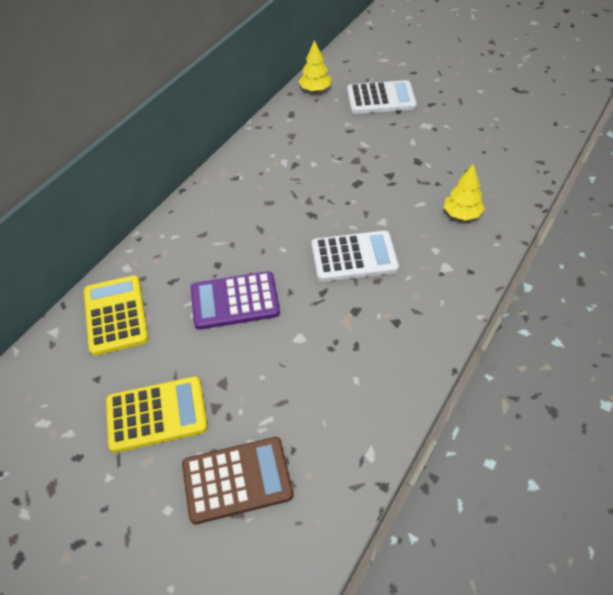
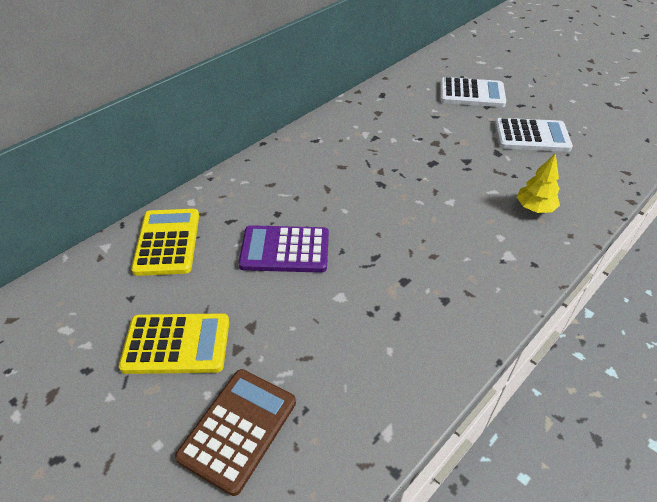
camera: 10 degrees right, 5 degrees down
brown calculator [182,437,293,524] -> brown calculator turned 60 degrees counterclockwise [175,369,296,496]
yellow tree [299,40,331,92] -> none
white calculator [312,231,399,282] -> white calculator moved to [495,118,573,152]

